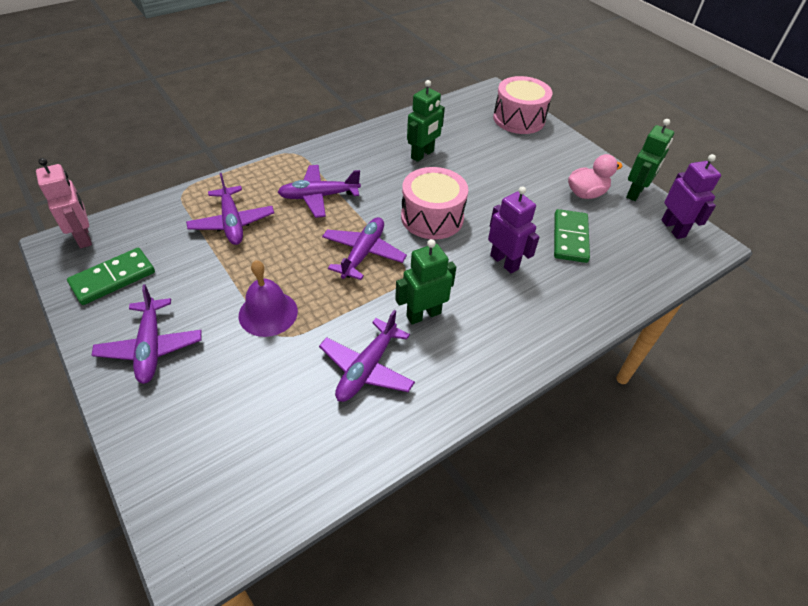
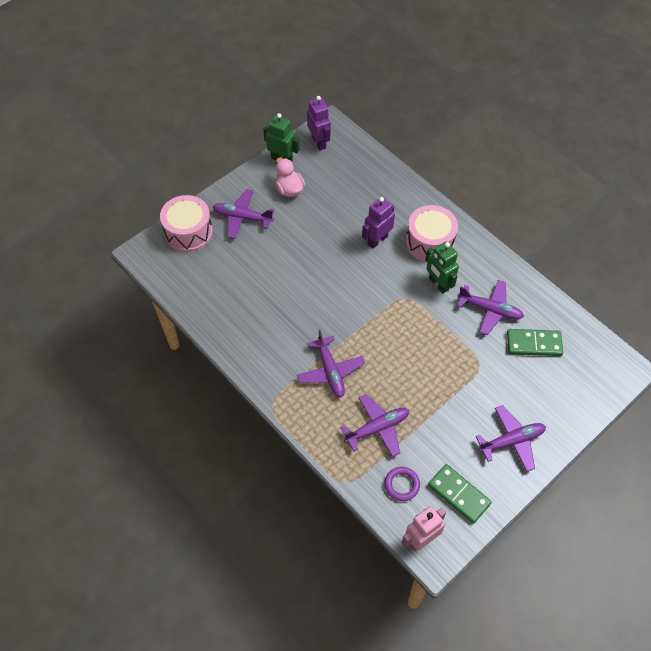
camera: 95 degrees left, 10 degrees up
purple bell [239,260,298,337] -> none
purple plane [322,217,407,280] -> purple plane moved to [213,189,274,239]
pink drum [401,167,468,239] -> pink drum moved to [406,205,458,262]
green robot [407,80,445,162] -> none
green domino [554,209,590,263] -> green domino moved to [507,329,563,356]
purple robot [662,154,721,239] -> purple robot turned 90 degrees clockwise [307,96,331,150]
none -> purple ring [384,467,420,501]

